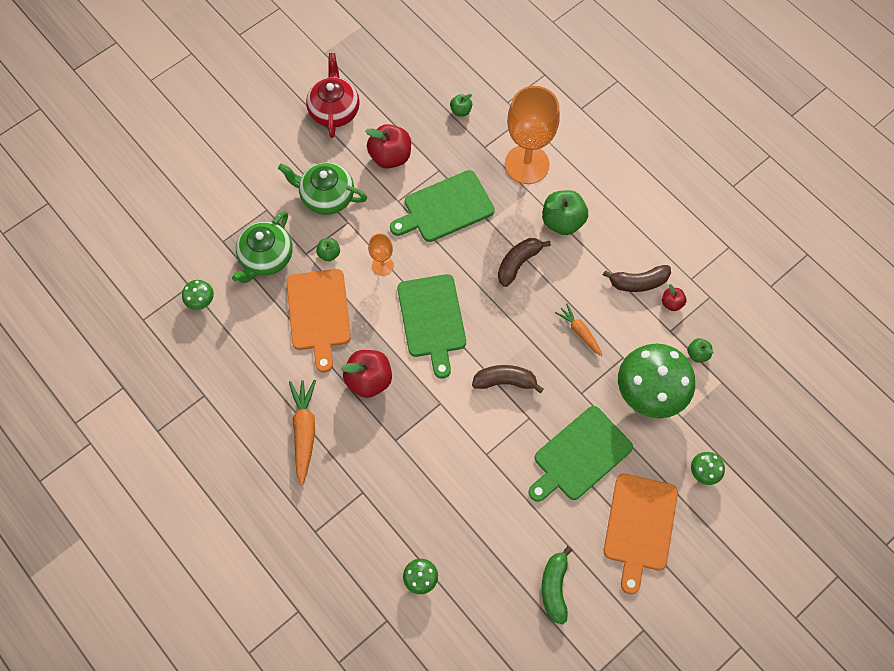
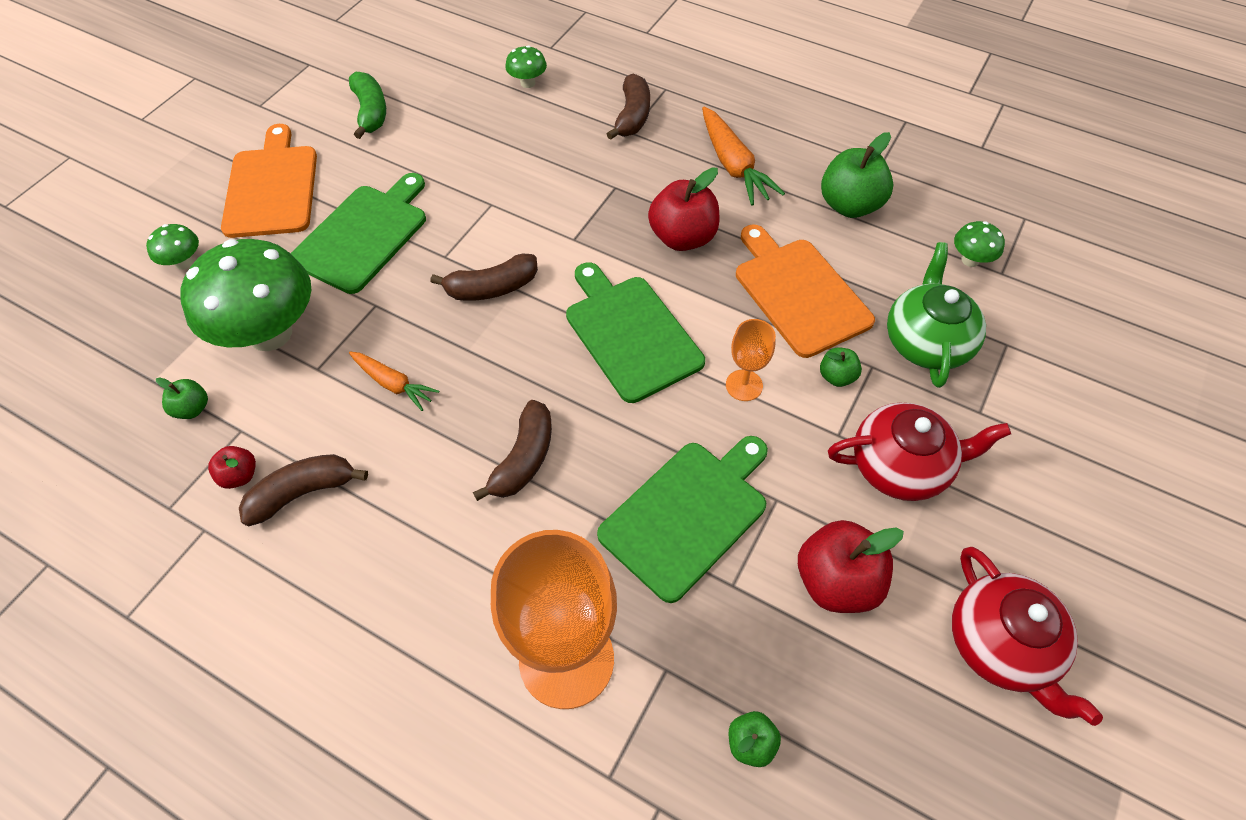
camera: 160 degrees right, 10 degrees down
green teapot [278,162,367,215] -> red teapot [828,403,1011,501]
green apple [542,190,588,235] -> green apple moved to [821,132,893,218]
none -> brown banana [607,73,650,140]

